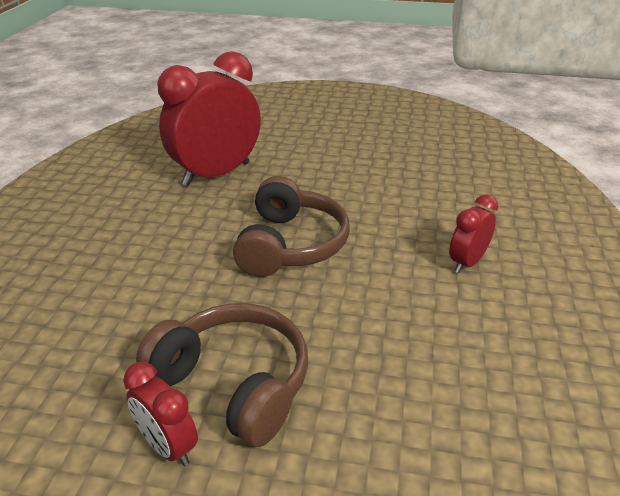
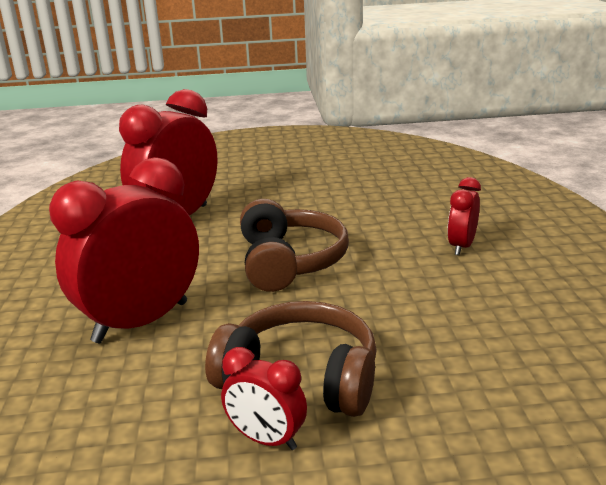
camera: 15 degrees left, 10 degrees down
none -> red clock [49,157,199,343]

